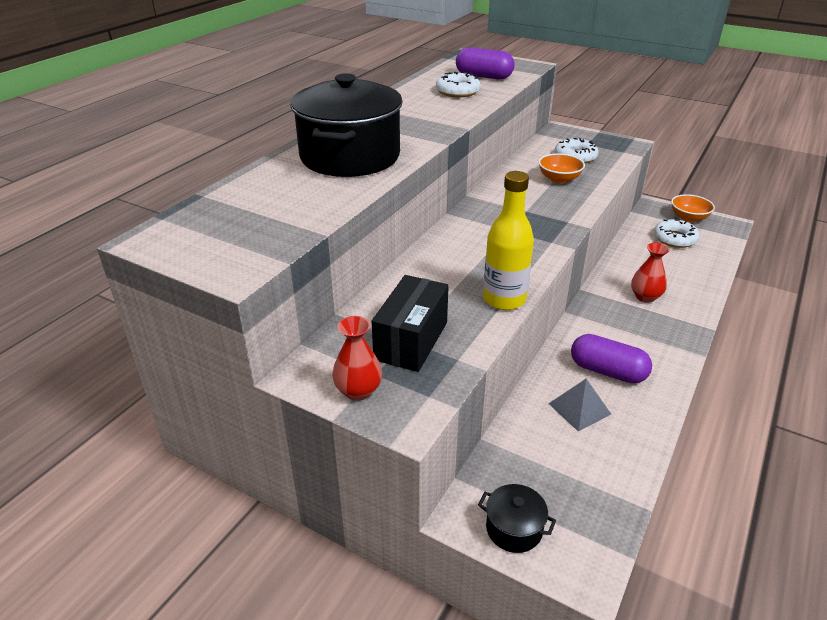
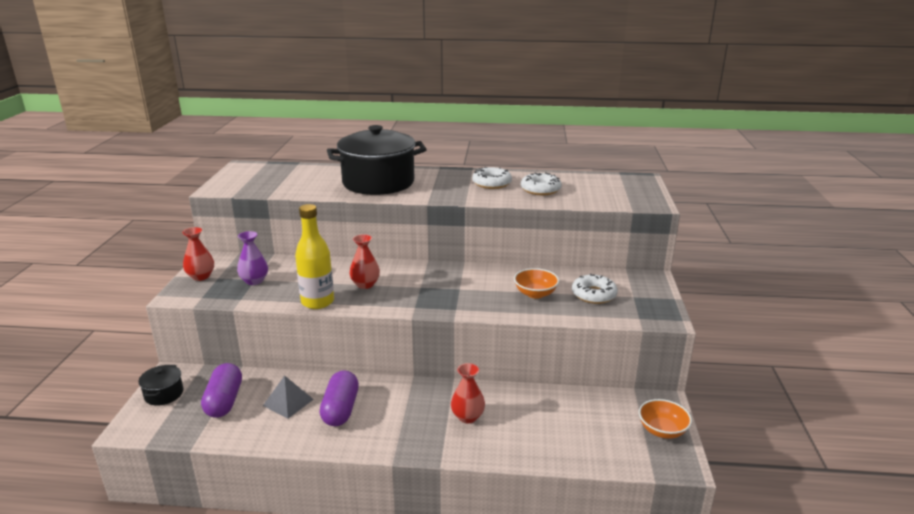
camera: 65 degrees right, 10 degrees down
black box [372,275,449,372] -> purple vase [237,231,268,285]
purple capsule [456,47,515,79] -> purple capsule moved to [201,363,242,418]
white donut [654,218,700,248] -> white donut moved to [472,167,512,189]
none -> red vase [349,234,380,289]

